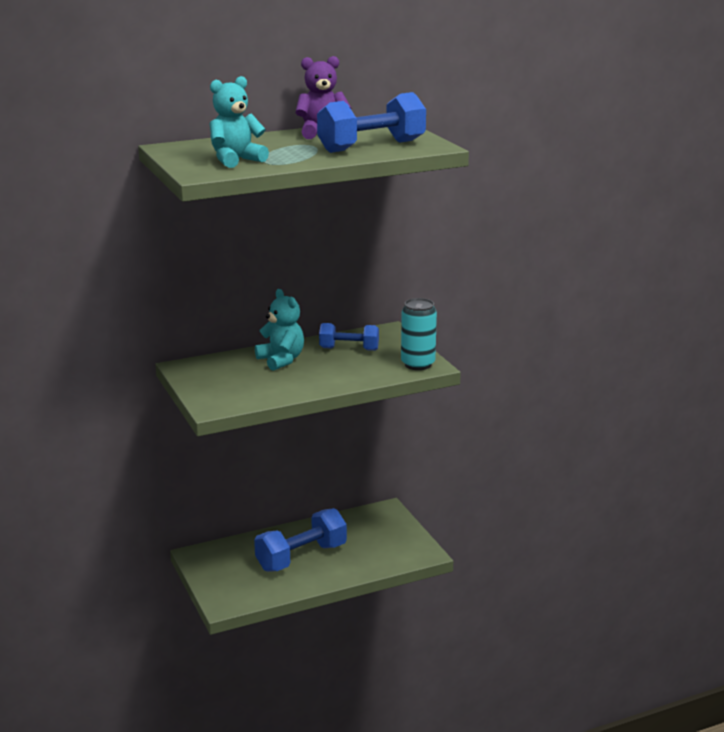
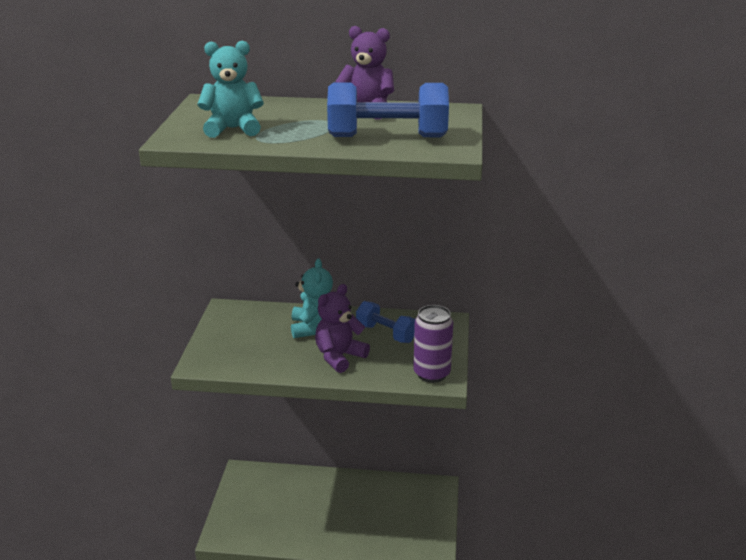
camera: 30 degrees right, 5 degrees up
blue dumbbell [254,508,347,572] -> none
turquoise can [401,298,437,370] -> purple can [413,305,453,383]
none -> purple teddy bear [315,284,370,373]

